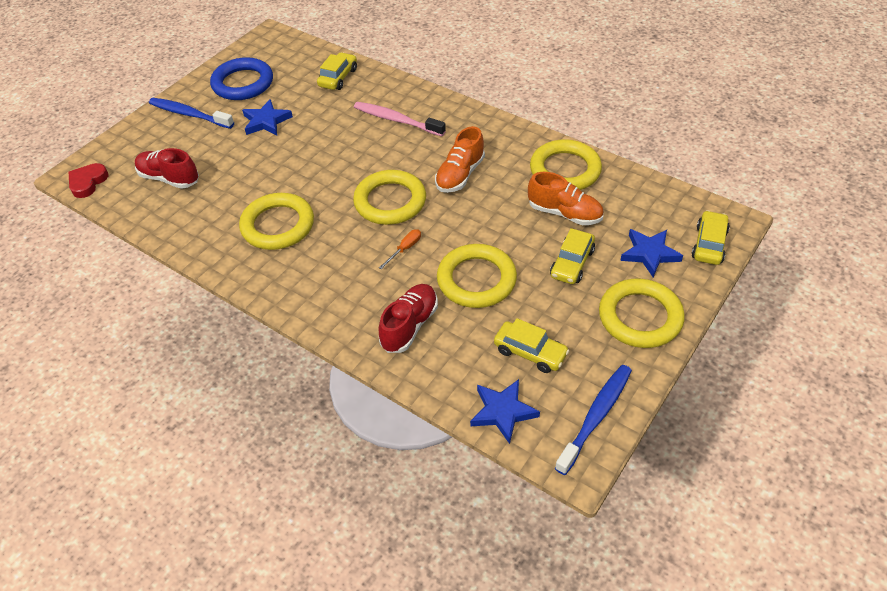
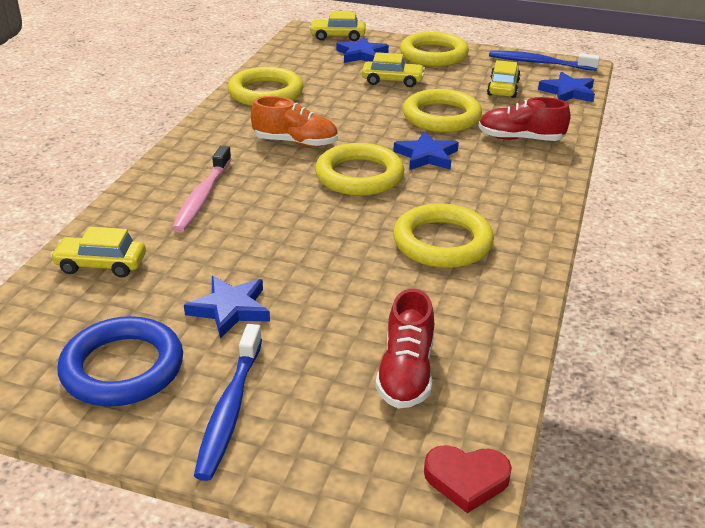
camera: 110 degrees left, 15 degrees down
orange screwdriver [379,229,421,269] -> blue star [393,131,459,170]
orange shoe [528,172,603,225] -> none

